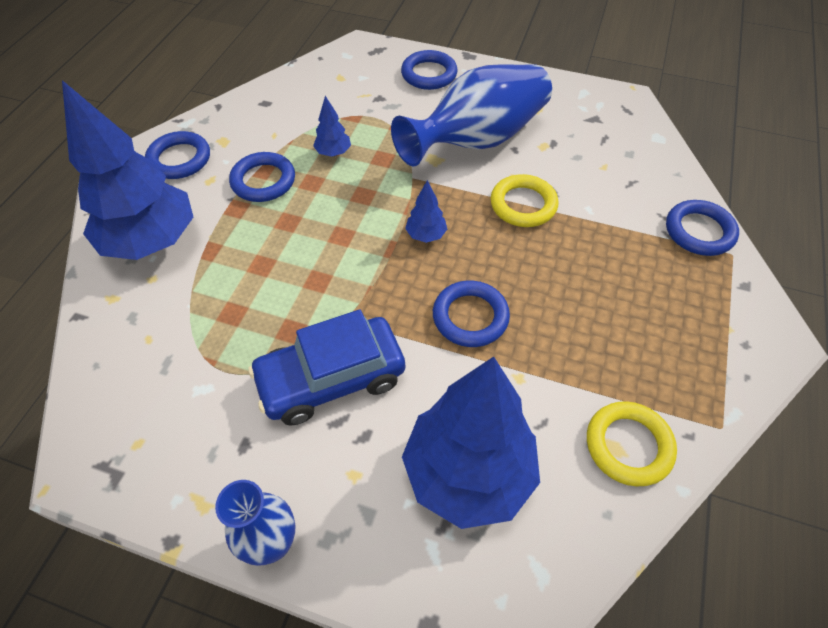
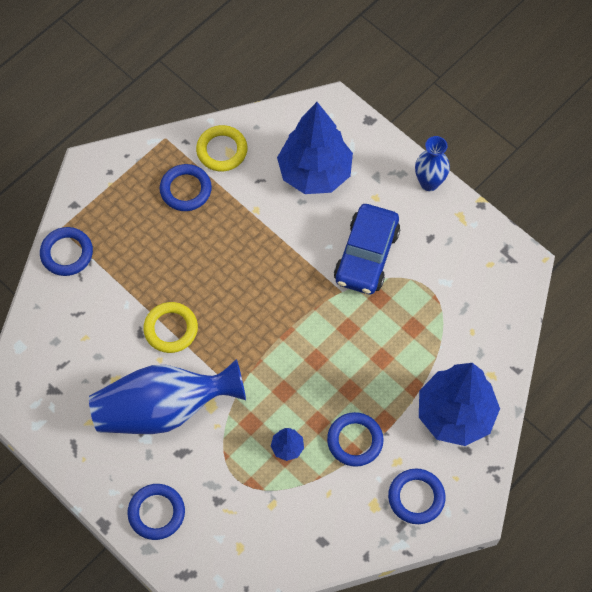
camera: 155 degrees left, 10 degrees up
blue car [248,309,405,425] -> blue car turned 105 degrees clockwise [334,204,400,294]
blue tree [405,180,447,243] -> none
blue ring [433,281,510,347] -> blue ring moved to [160,164,212,211]

